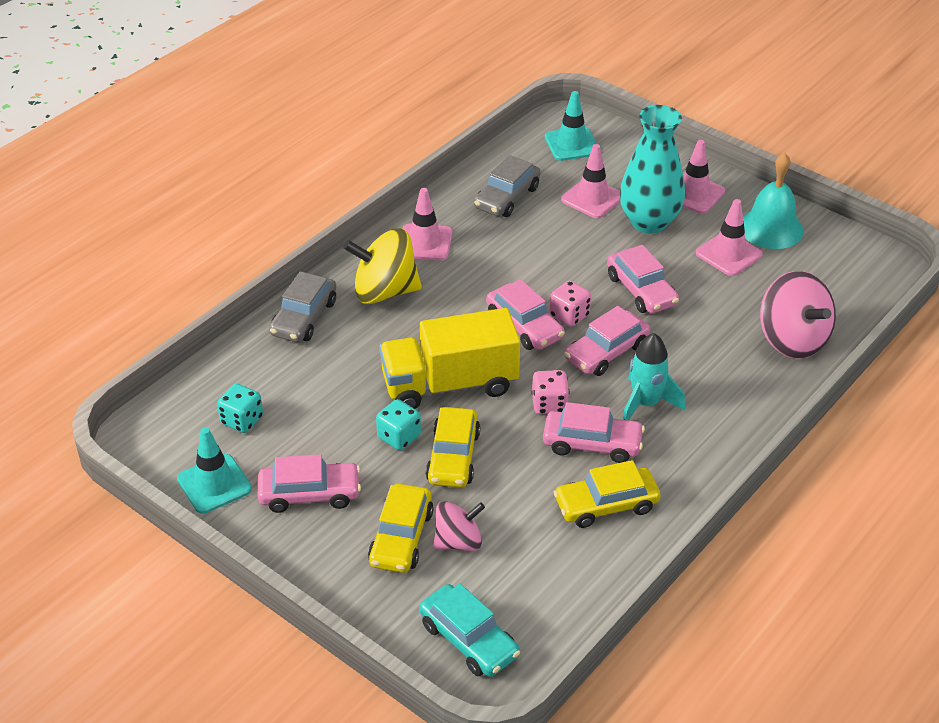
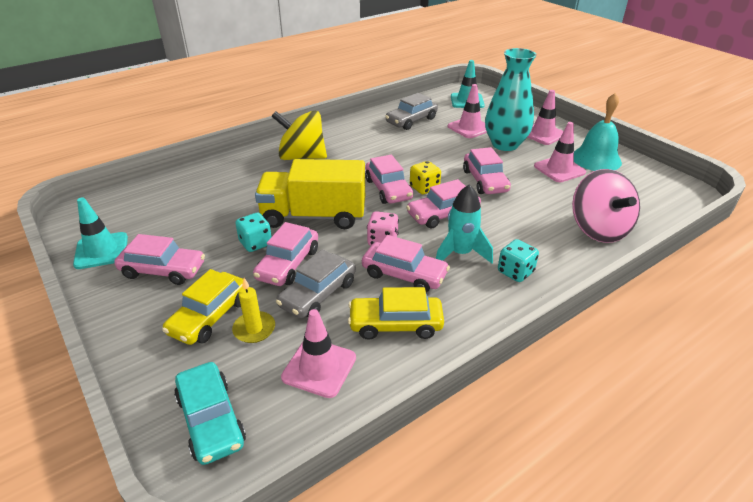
camera: 15 degrees right, 5 degrees down
turquoise dice [217,384,263,433] -> turquoise dice moved to [498,239,539,282]
grey car [269,271,336,342] -> grey car moved to [276,249,356,319]
pink traffic cone [402,188,453,261] -> pink traffic cone moved to [281,309,356,398]
yellow car [426,407,480,487] -> pink car [253,222,318,286]
pink spinning top [433,501,485,551] -> yellow candle [232,278,275,343]
pink dice [550,281,591,327] -> yellow dice [410,161,441,194]

